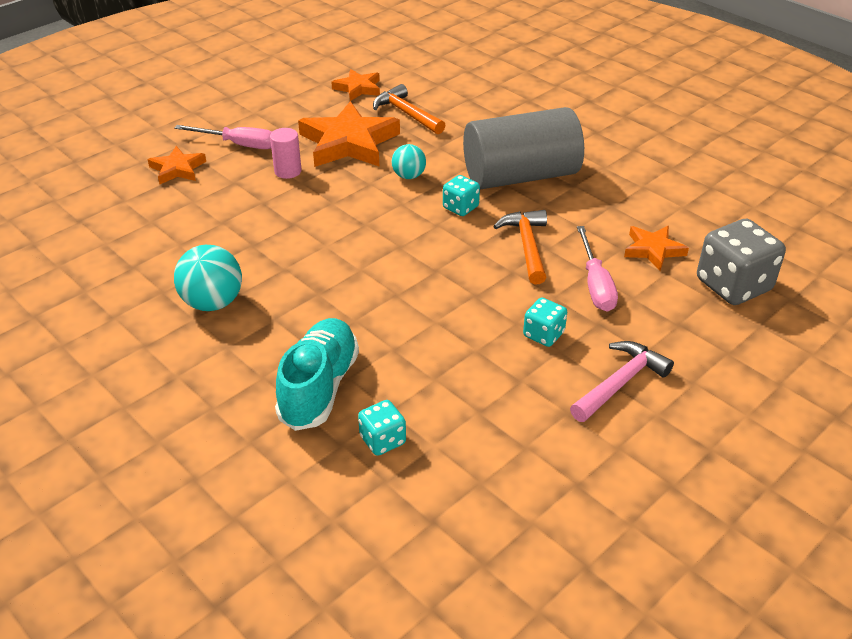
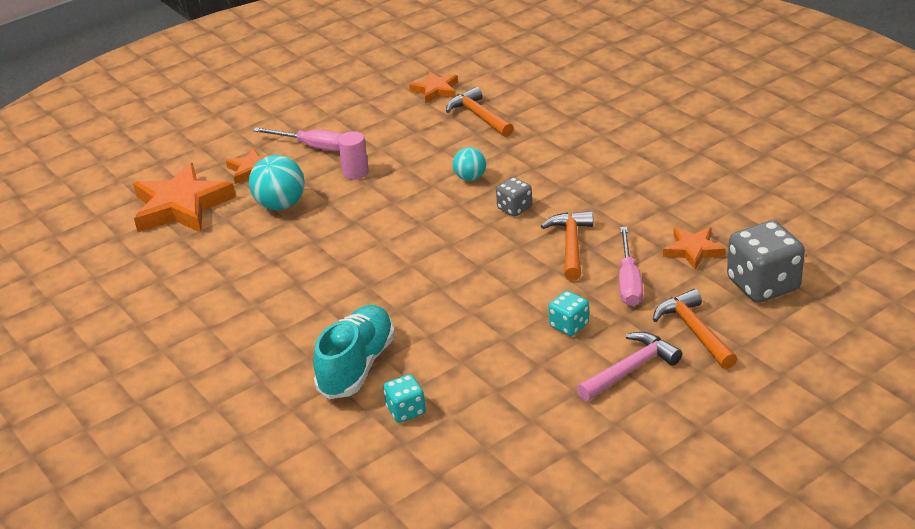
camera: 10 degrees right, 5 degrees down
turquoise ball [174,245,242,311] -> turquoise ball moved to [249,155,304,210]
orange star [298,101,400,167] -> orange star moved to [133,163,236,233]
turquoise dice [443,175,480,216] -> grey dice [496,177,532,217]
grey cylinder [463,107,584,190] -> none
none -> orange hammer [653,289,737,369]

